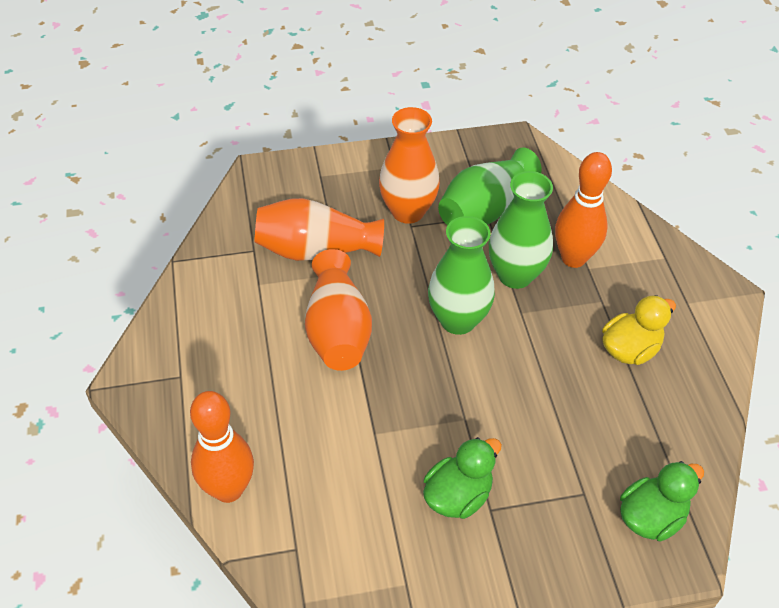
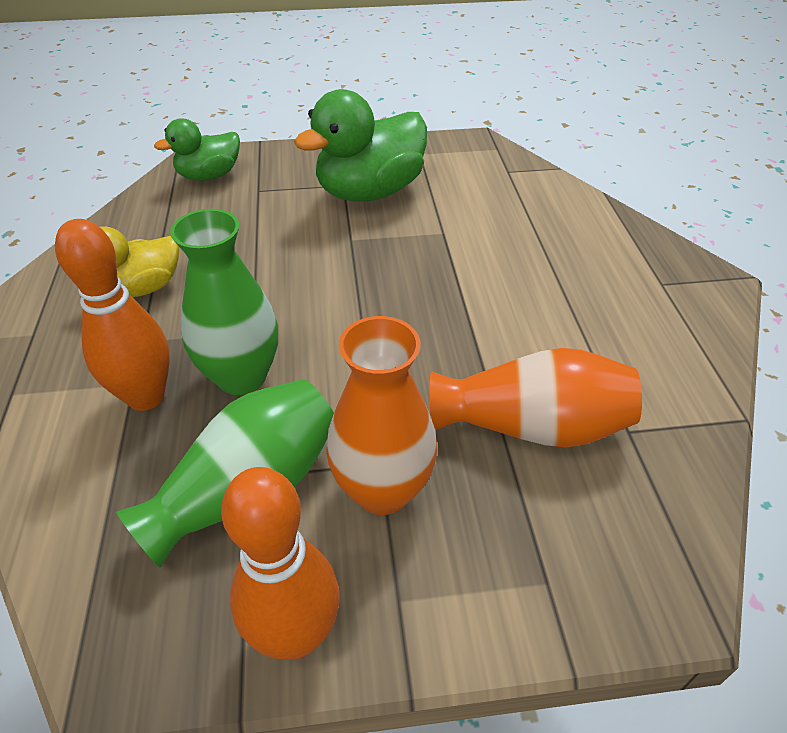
camera: 175 degrees left, 5 degrees down
orange bowling pin [190,391,254,503] -> orange bowling pin moved to [221,467,340,660]
orange vase [305,249,372,371] -> none
green duck [423,437,502,519] -> green duck [294,89,427,202], size x1.69
green vase [428,216,495,335] -> none

